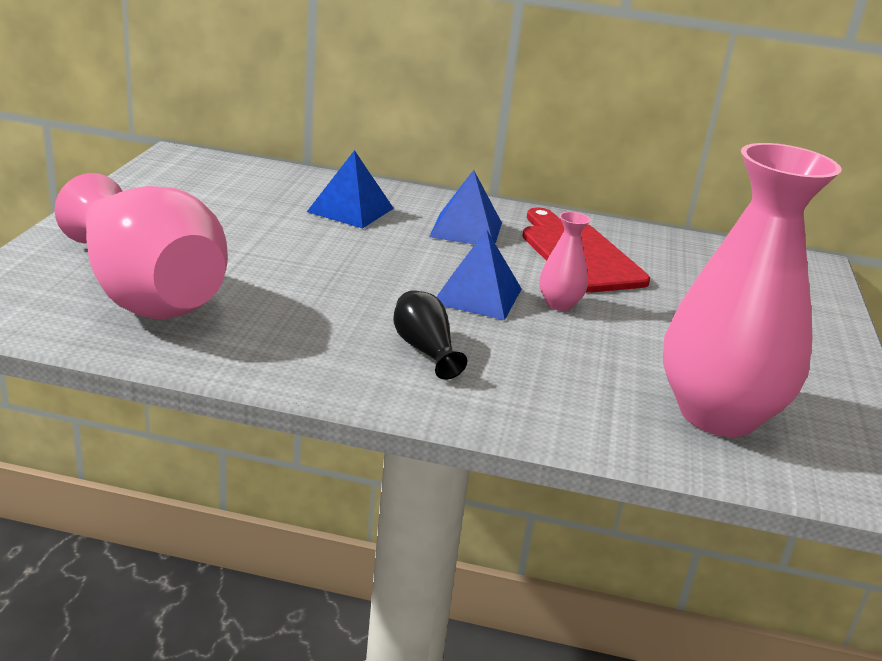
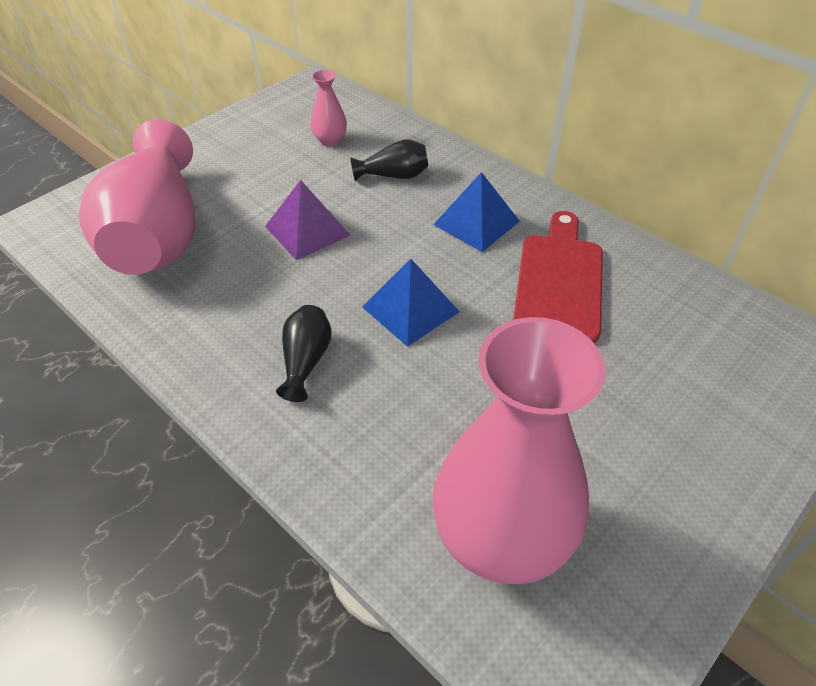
camera: 35 degrees right, 20 degrees up
blue pyramid [307,150,394,229] -> black vase [350,139,428,181]
pink vase [539,212,591,311] -> pink vase moved to [310,70,347,147]
none -> purple pyramid [265,180,351,260]

